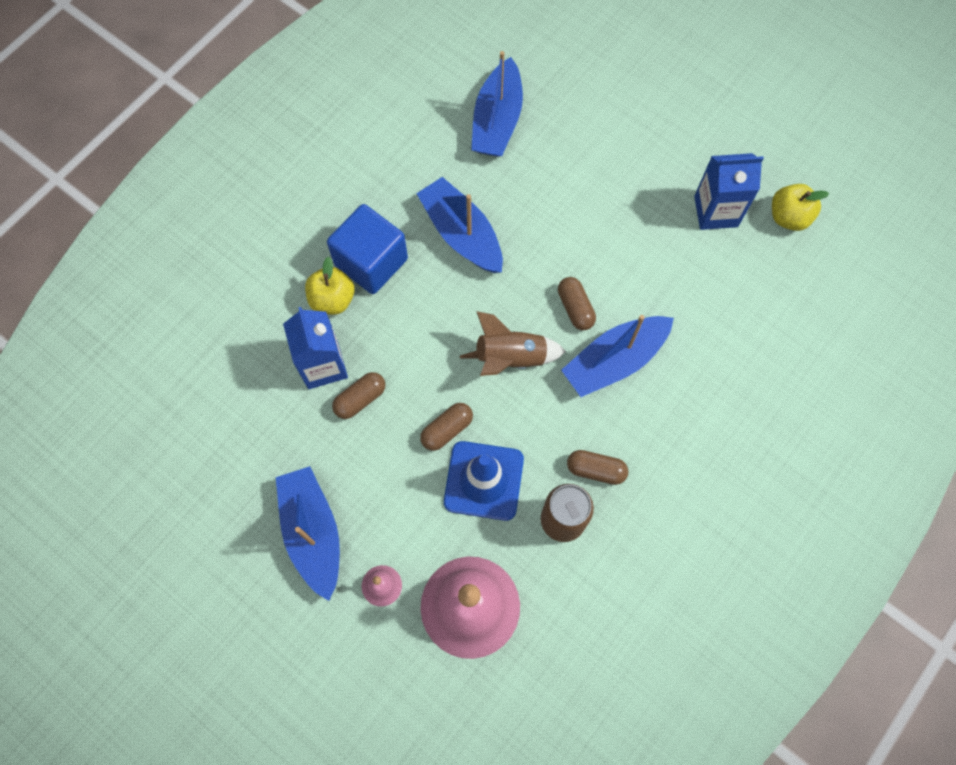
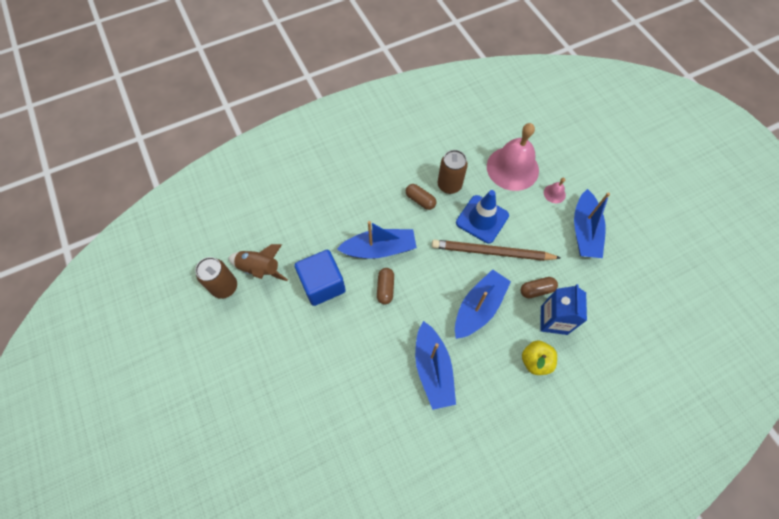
camera: 155 degrees left, 5 degrees down
blue cube [327,204,408,294] -> blue cube moved to [294,250,346,306]
brown capsule [420,403,473,451] -> brown pencil [432,240,561,261]
brown rocket [460,311,566,376] -> brown rocket moved to [228,244,288,281]
blue boat [471,51,523,157] -> blue boat moved to [455,269,511,339]
blue carton [694,153,764,230] -> none
yellow apple [772,184,829,231] -> brown can [195,257,237,299]

